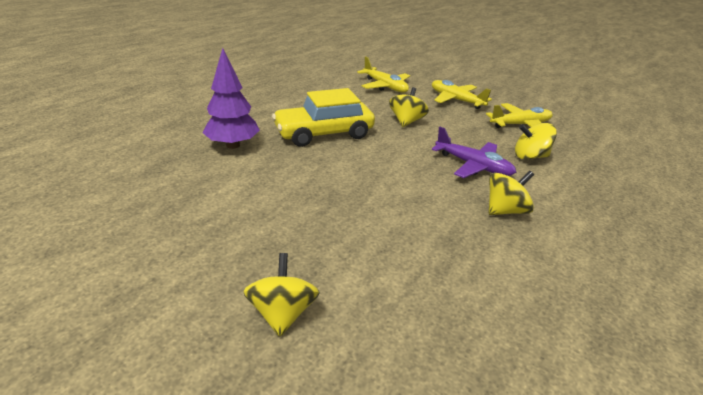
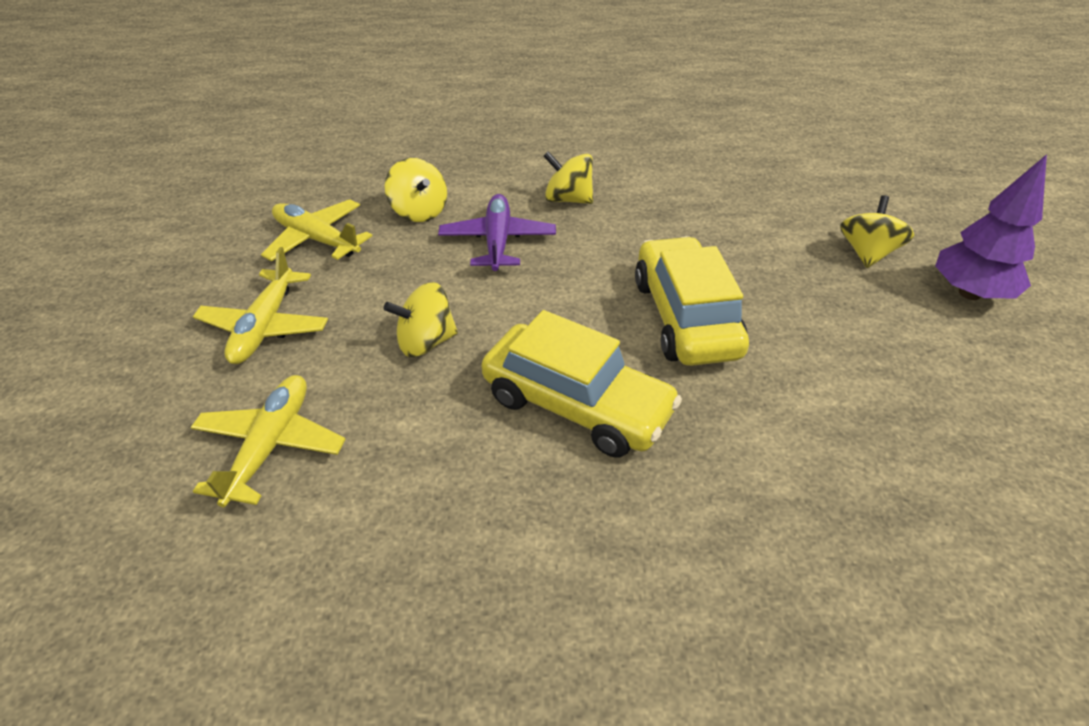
camera: 125 degrees left, 10 degrees up
purple tree [202,48,260,149] -> purple tree moved to [935,154,1047,300]
yellow spinning top [243,253,320,337] -> yellow spinning top turned 150 degrees clockwise [840,195,914,268]
none -> yellow car [635,236,749,366]

